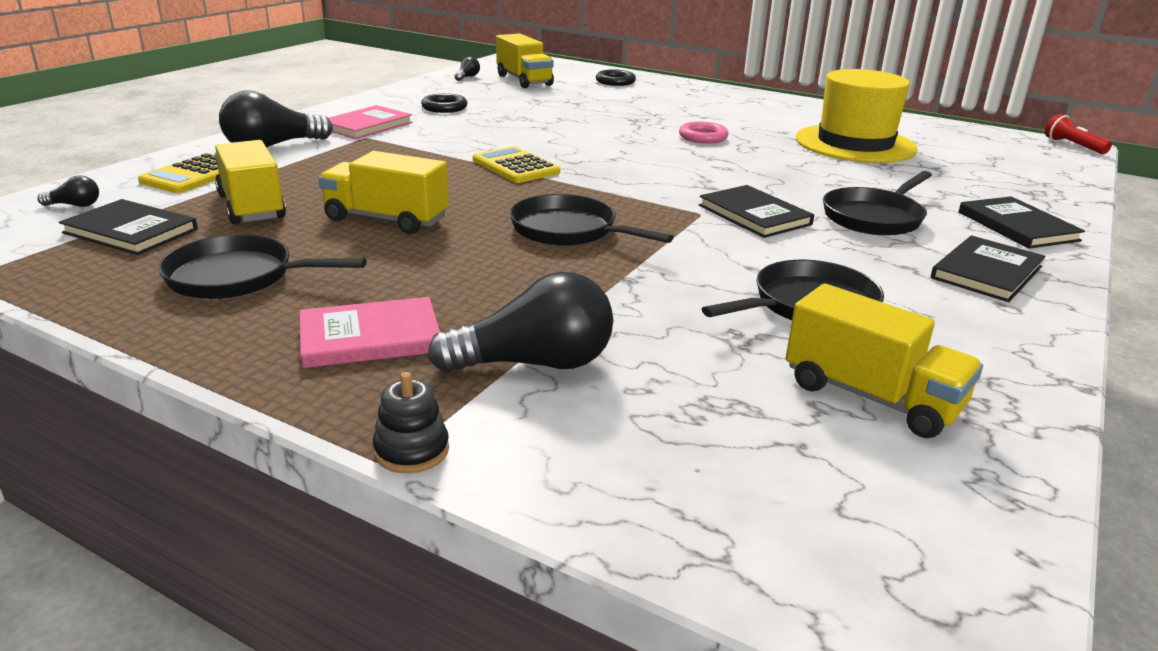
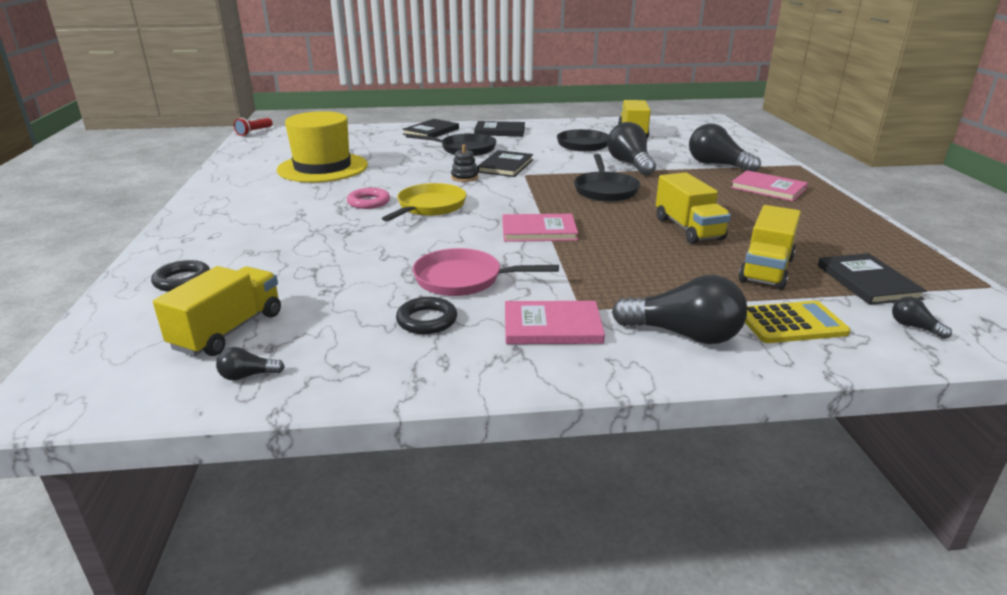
camera: 125 degrees left, 0 degrees up
black pan [158,234,367,299] -> none
black stacking toy [373,372,449,473] -> black stacking toy moved to [451,144,478,182]
yellow calculator [473,146,560,183] -> pink book [502,214,578,242]
none -> yellow pan [382,183,466,222]
none -> pink pan [412,248,559,296]
none -> black light bulb [607,122,656,176]

